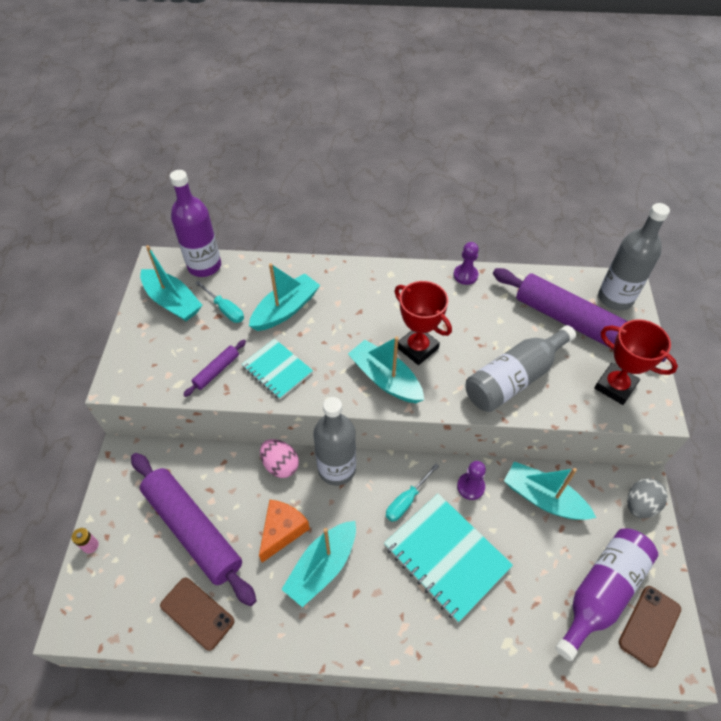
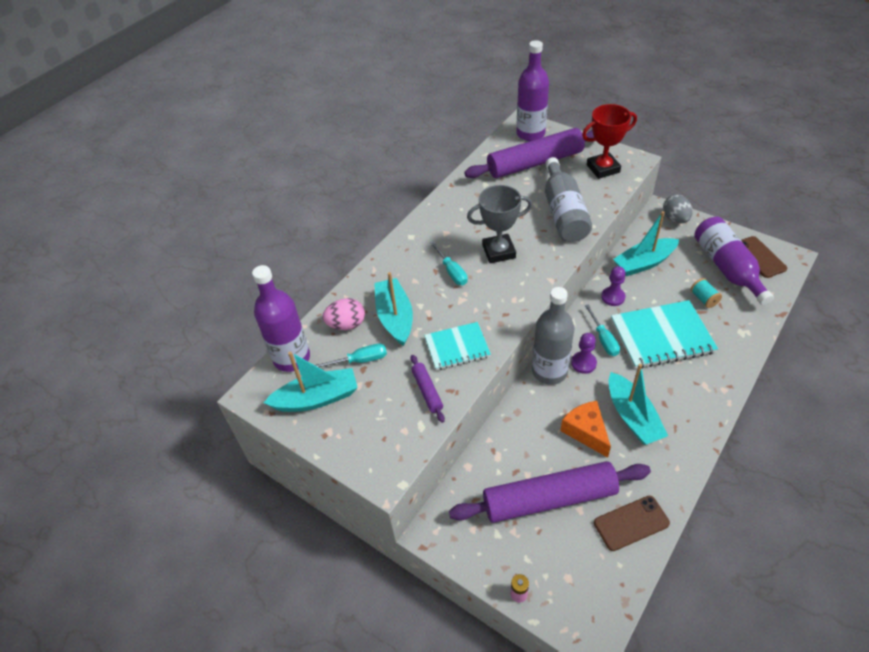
camera: 55 degrees left, 5 degrees down
pink egg [260,439,299,478] -> pink egg moved to [323,298,365,330]
turquoise boat [348,336,424,403] -> none
red trophy [394,281,452,365] -> grey trophy [467,185,532,263]
purple pawn [454,242,479,285] -> purple pawn moved to [571,333,597,374]
grey bottle [598,203,670,310] -> purple bottle [516,40,549,141]
none -> turquoise screwdriver [430,241,468,285]
none -> turquoise spool [691,278,722,308]

